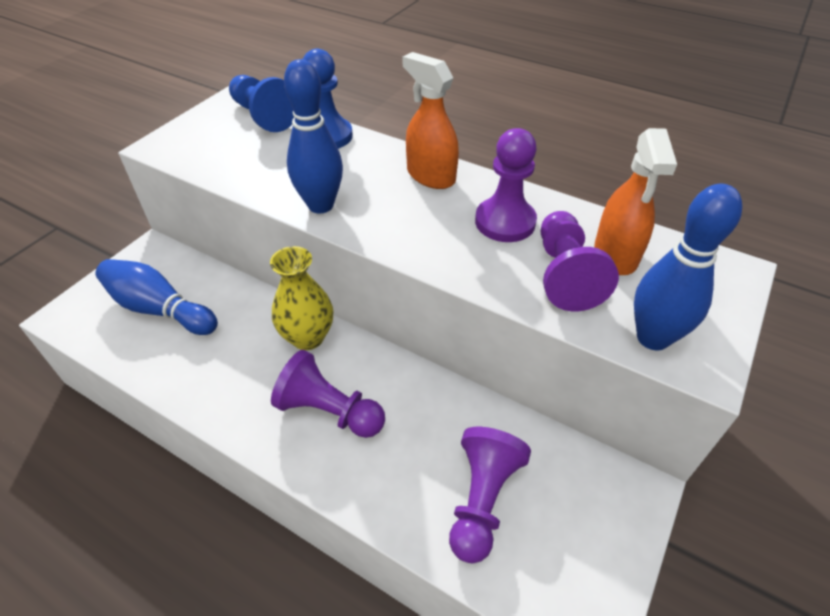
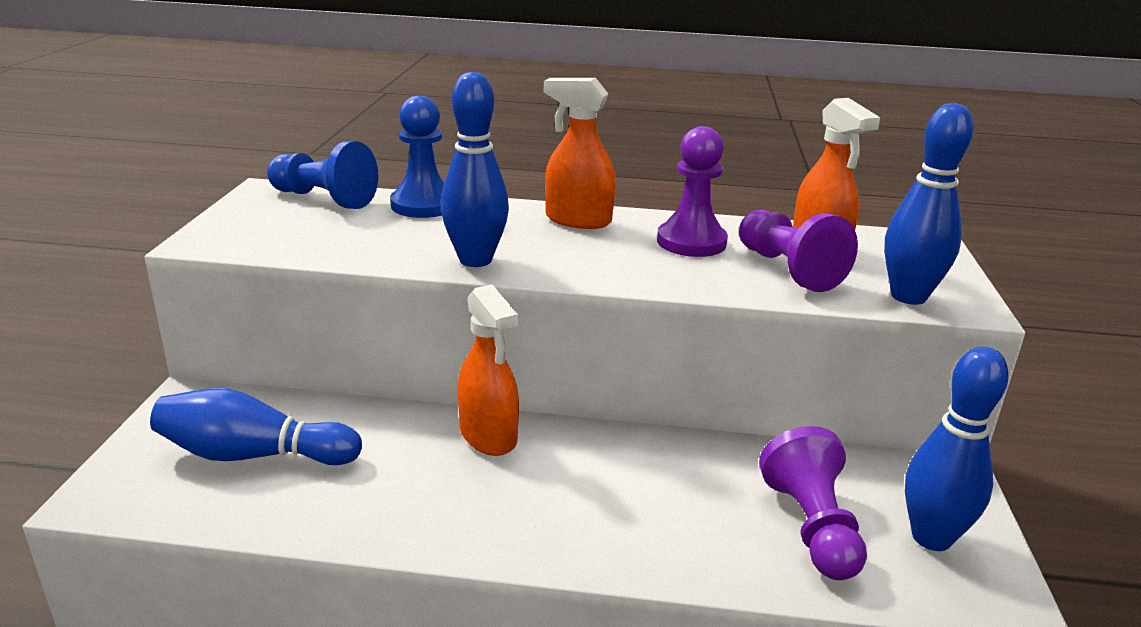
camera: 25 degrees left, 20 degrees down
yellow vase [270,246,333,350] -> orange spray bottle [458,284,519,456]
purple pawn [271,350,385,438] -> none
none -> blue bowling pin [905,346,1009,551]

